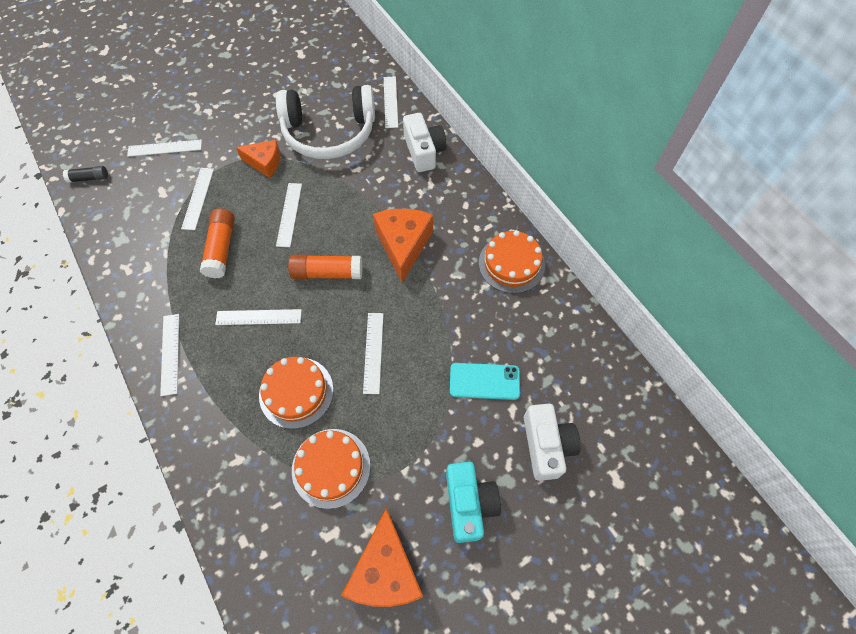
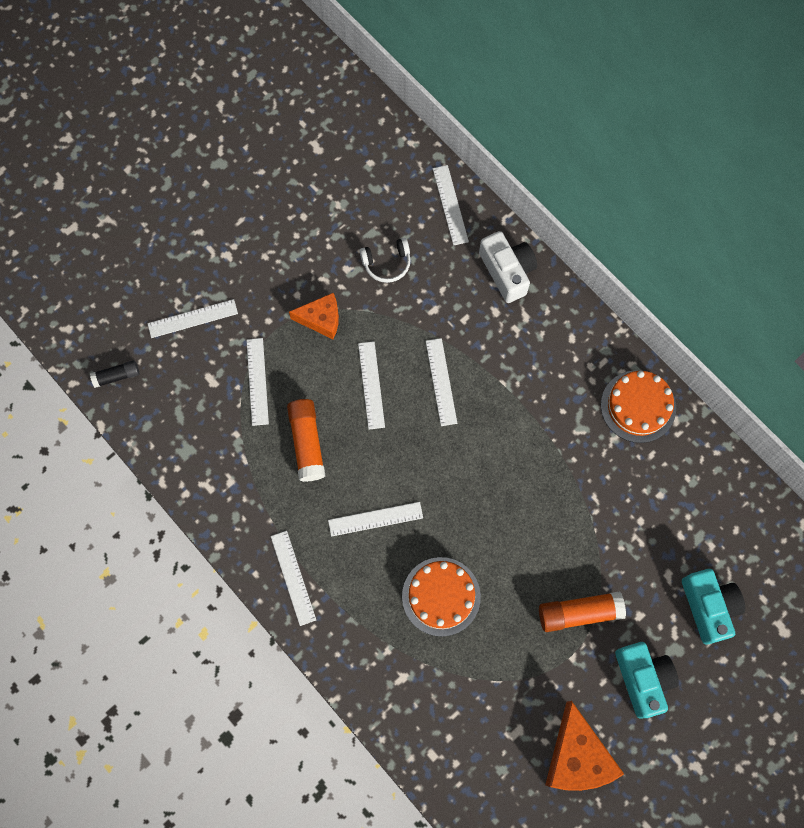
camera: 10 degrees left, 10 degrees up
white headphones [276,85,375,159] -> white headphones [360,238,411,283], size x0.42
orange glue stick [288,255,363,279] -> orange glue stick moved to [539,591,626,632]
orange cake [292,429,370,509] -> none
white ruler [363,313,383,394] -> white ruler moved to [426,338,457,426]
orange cheese [373,209,433,283] -> none
turquoise phone [450,363,520,400] -> none
white camera [524,404,581,481] -> turquoise camera [682,569,745,645]

